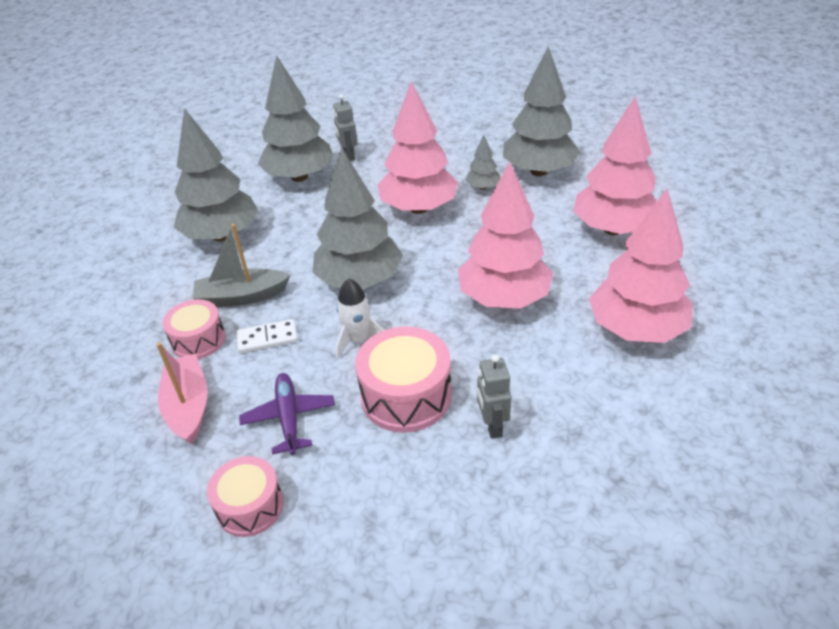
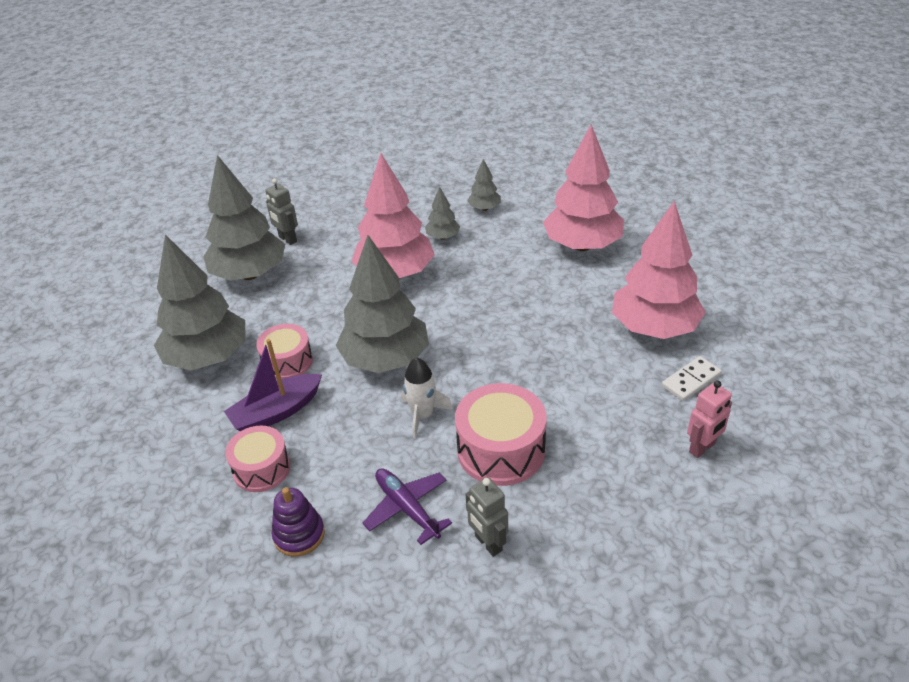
camera: 25 degrees left, 0 degrees up
pink boat [156,342,208,445] -> purple stacking toy [272,487,325,557]
grey boat [193,224,291,307] -> purple boat [224,339,322,431]
pink drum [207,456,284,537] -> pink drum moved to [256,324,313,380]
white domino [237,319,298,353] -> white domino moved to [662,356,722,401]
pink tree [458,161,554,309] -> none
grey robot [477,354,512,439] -> grey robot moved to [466,477,508,557]
grey tree [503,46,581,176] -> grey tree [467,159,501,211], size x0.45
none -> pink robot [687,381,732,458]

